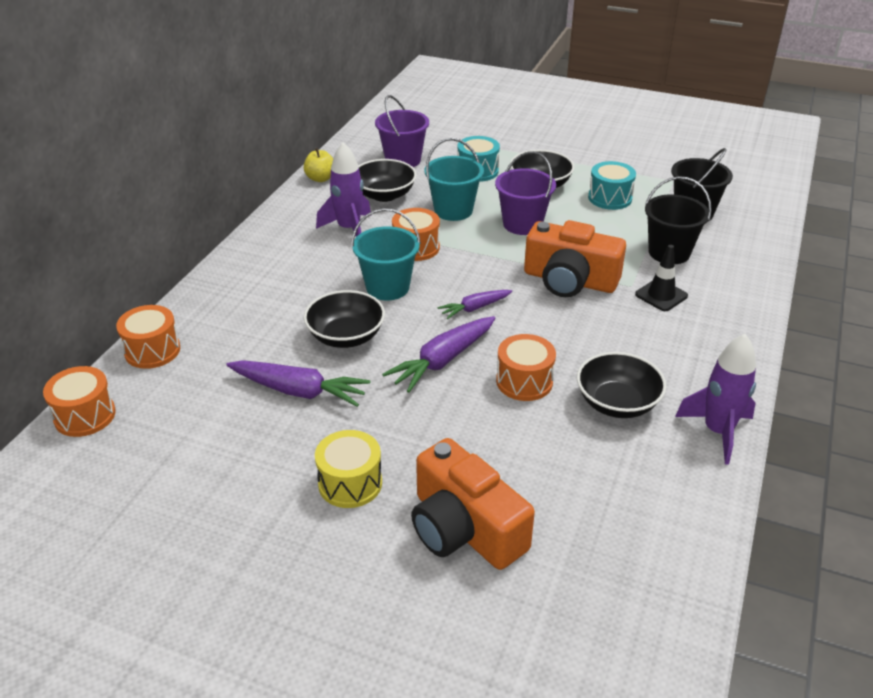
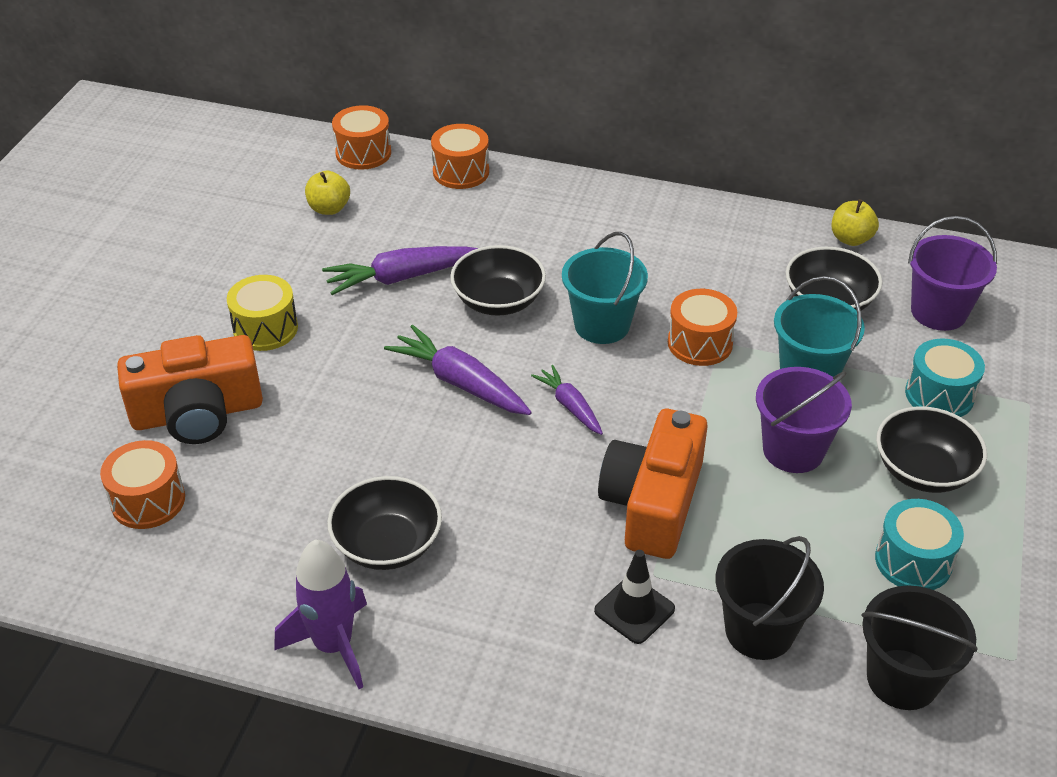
camera: 85 degrees right, 5 degrees up
purple carrot [226,360,370,407] -> purple carrot turned 60 degrees clockwise [322,246,478,295]
purple rocket [316,142,371,237] -> none
orange camera [411,438,535,570] -> orange camera turned 150 degrees counterclockwise [117,335,263,444]
orange drum [496,334,556,401] -> orange drum moved to [100,440,185,529]
none -> yellow apple [305,171,350,215]

